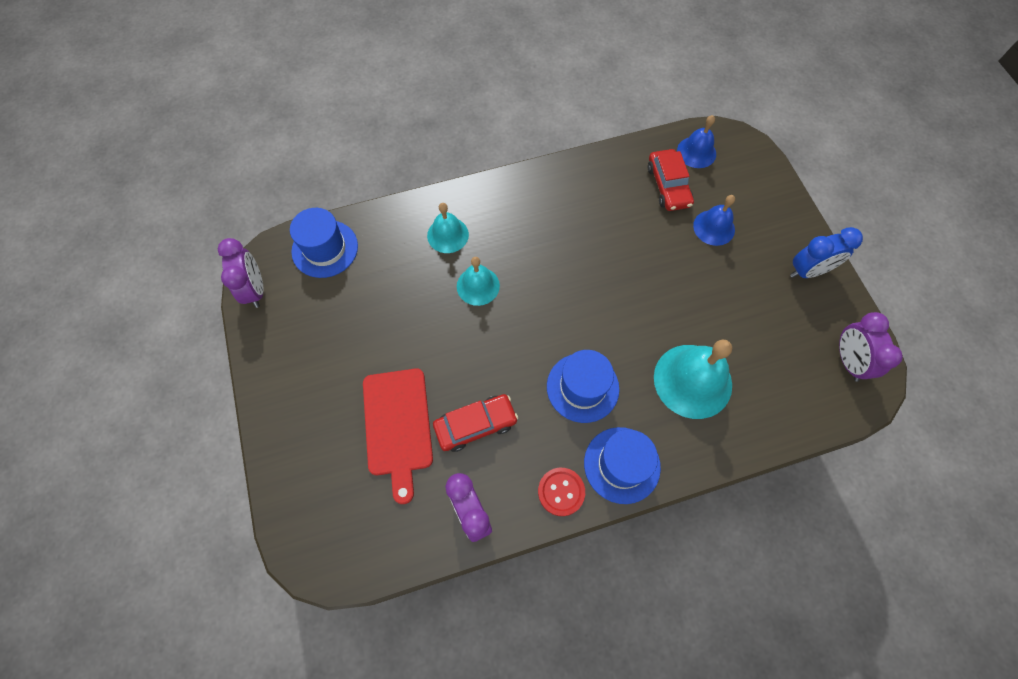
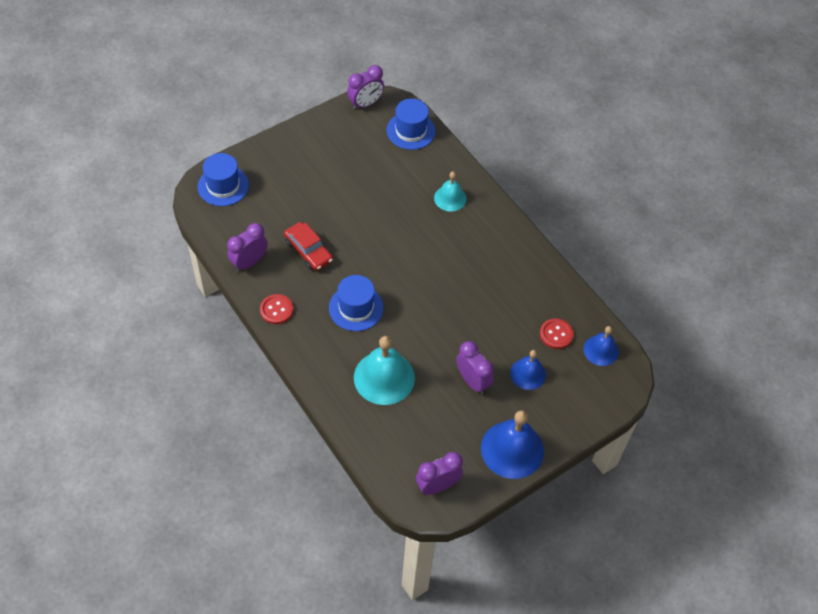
camera: 70 degrees right, 10 degrees down
red cutting board [363,368,433,504] -> none
turquoise bell [457,257,500,306] -> none
blue hat [584,427,661,504] -> blue hat moved to [197,153,249,206]
red car [648,149,694,211] -> red button [540,319,574,349]
blue clock [790,227,863,278] -> blue bell [481,410,544,479]
none -> purple clock [456,341,494,394]

